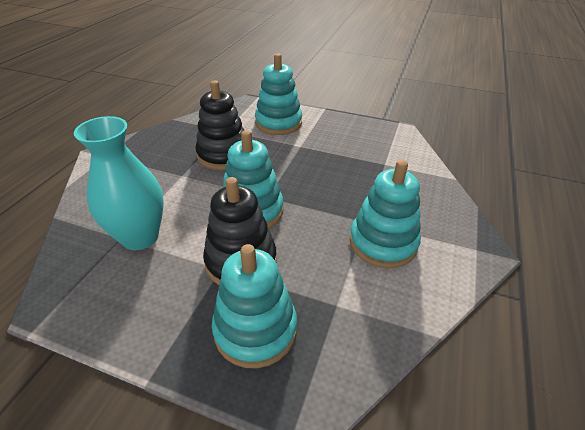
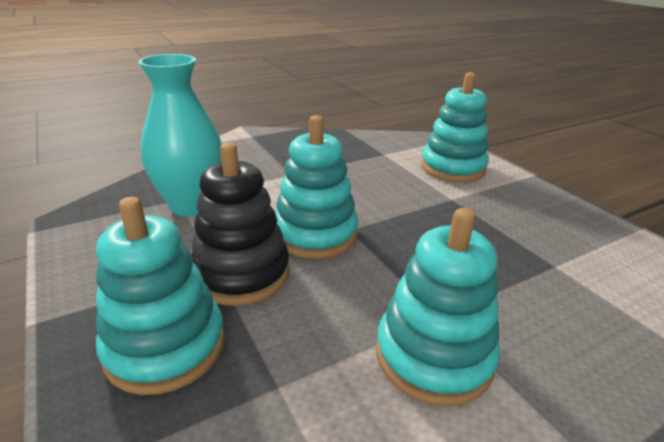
camera: 40 degrees right, 10 degrees down
black stacking toy [195,80,244,170] -> none

